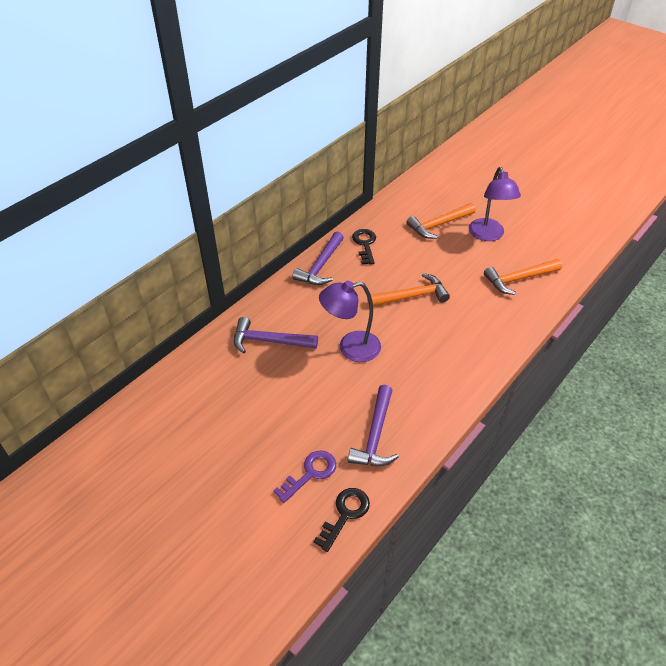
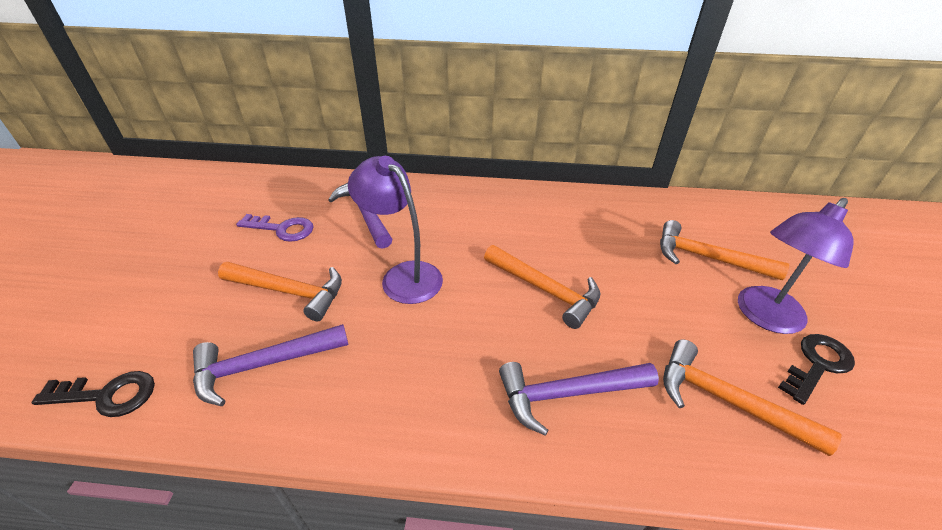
camera: 55 degrees right, 5 degrees down
purple key [273,450,336,503] -> purple key moved to [236,214,314,242]
purple hammer [292,232,344,285] -> purple hammer moved to [499,362,659,436]
black key [352,229,376,265] -> black key moved to [778,334,855,405]
none -> orange hammer [218,262,342,321]

